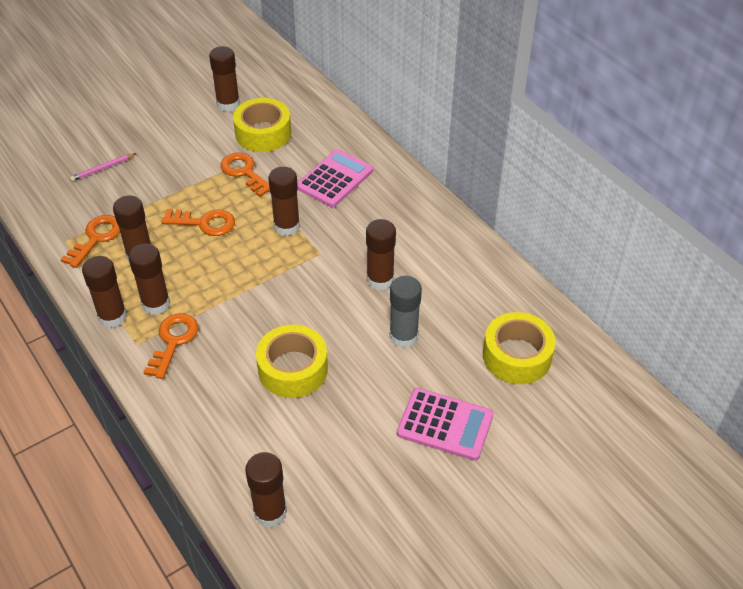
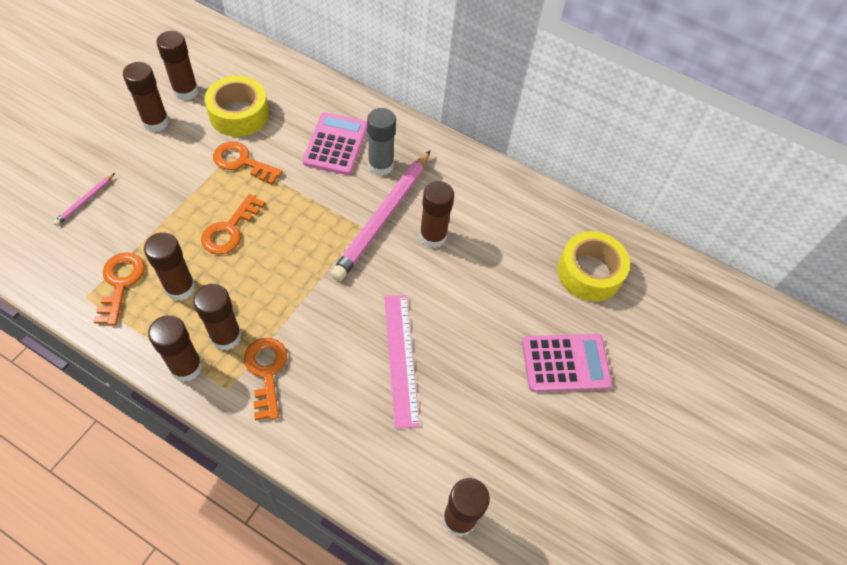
camera: 30 degrees left, 10 degrees up
orange key [161,209,235,236] -> orange key turned 135 degrees clockwise [201,194,265,254]
yellow tape [256,325,328,398] -> pink ruler [384,295,420,429]
brown glue stick [268,167,300,236] -> brown glue stick moved to [123,62,169,132]
grey glue stick [389,276,422,348] -> grey glue stick moved to [367,108,396,176]
none -> pink pencil [331,150,431,281]

